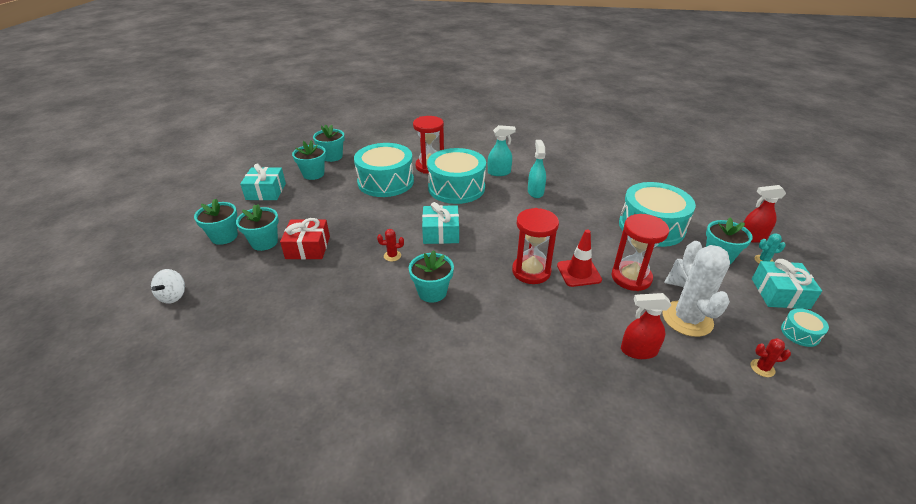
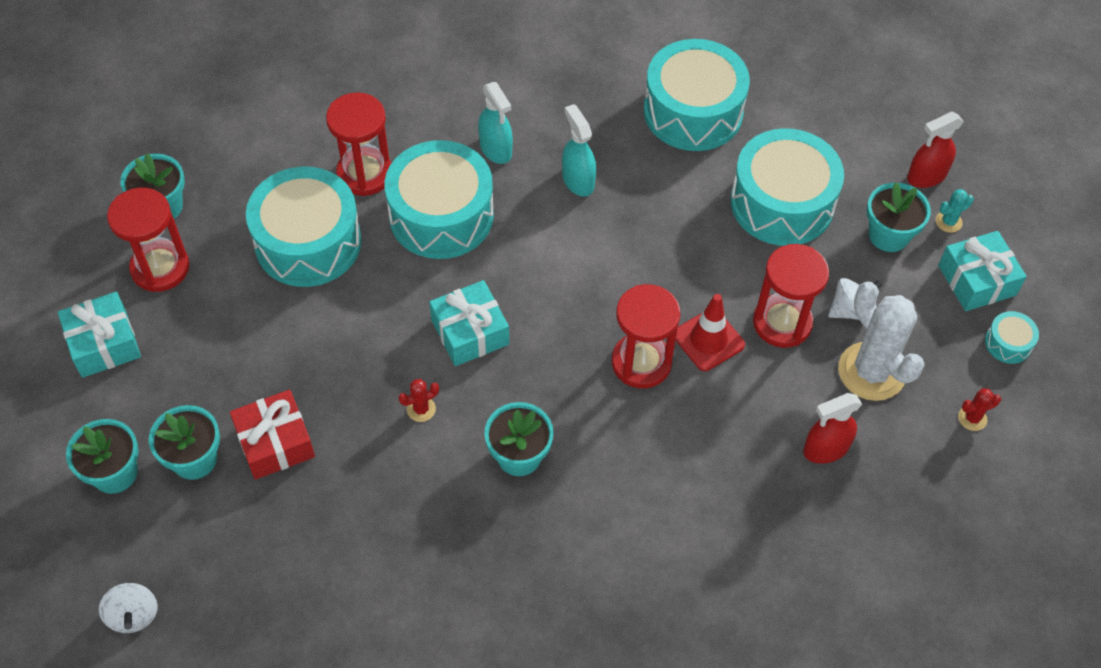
camera: 25 degrees left, 20 degrees up
turquoise flower pot [292,140,326,180] -> red hourglass [107,188,190,292]
turquoise spray bottle [488,125,516,176] -> turquoise spray bottle turned 90 degrees clockwise [478,82,513,164]
none -> turquoise drum [644,39,750,151]

